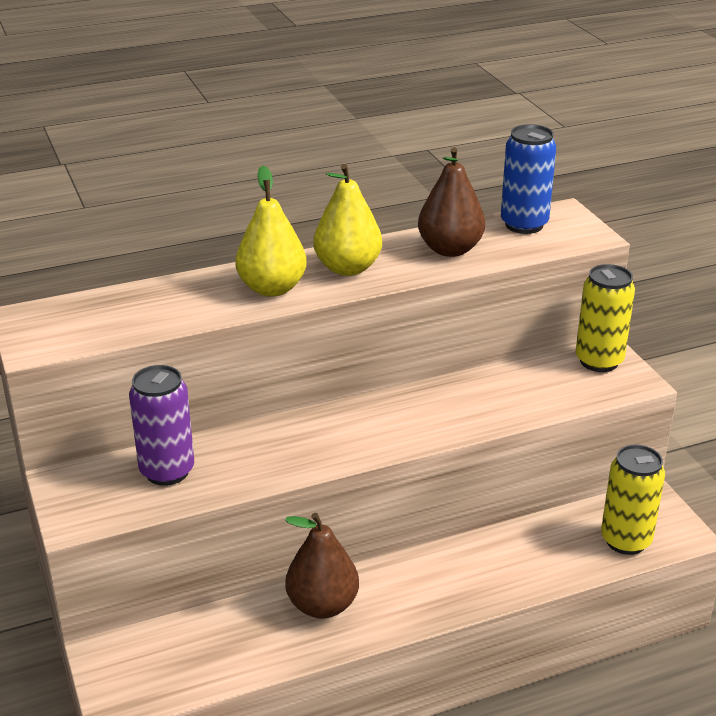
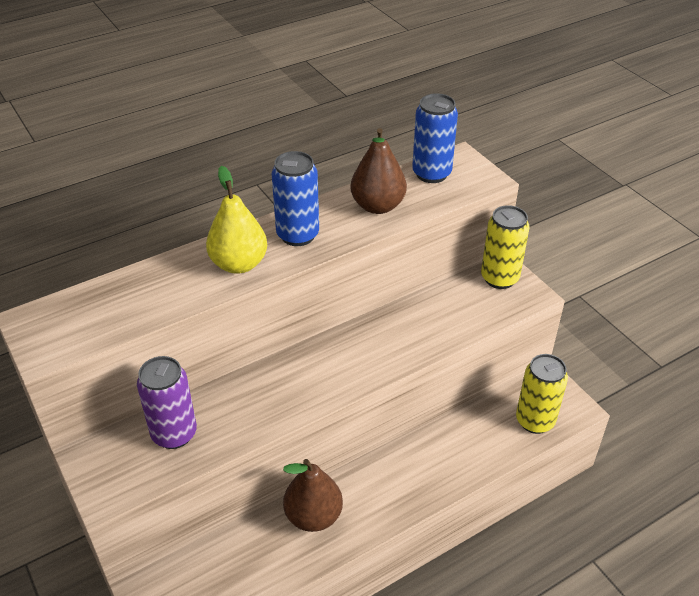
camera: 10 degrees left, 10 degrees up
yellow pear [313,164,382,276] -> blue can [272,151,319,246]

